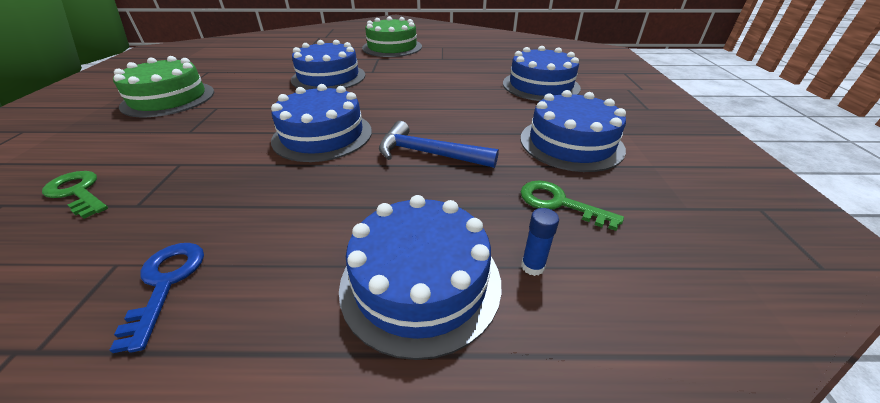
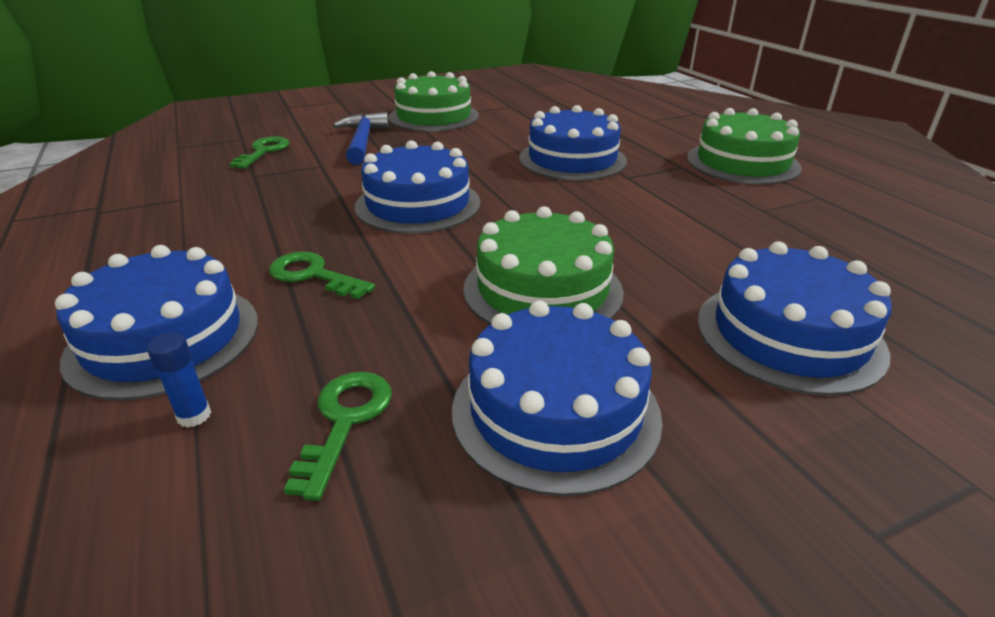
camera: 65 degrees right, 5 degrees down
blue key [110,243,204,353] -> none
blue hammer [379,121,499,168] -> blue hammer moved to [333,112,389,165]
none -> green key [269,252,375,299]
none -> green cake [463,206,624,325]

